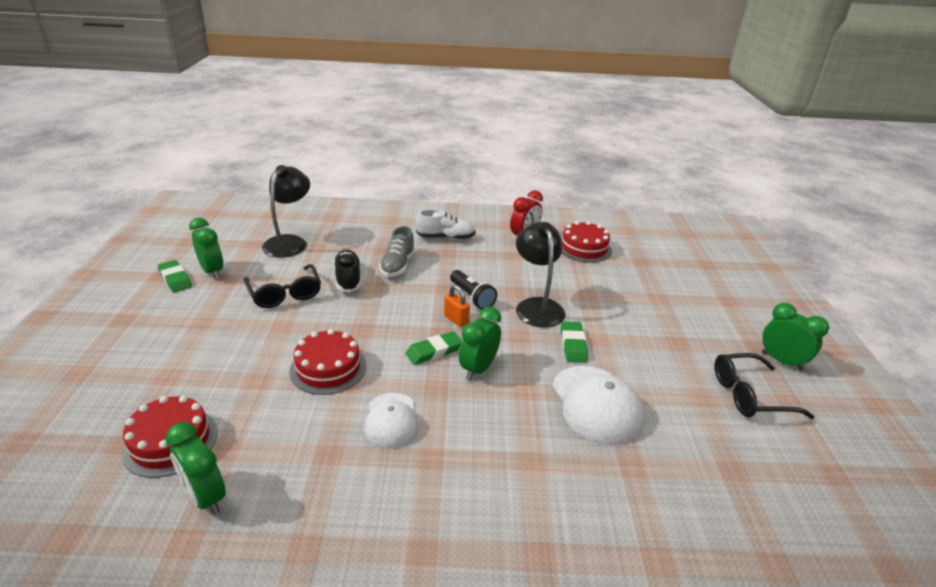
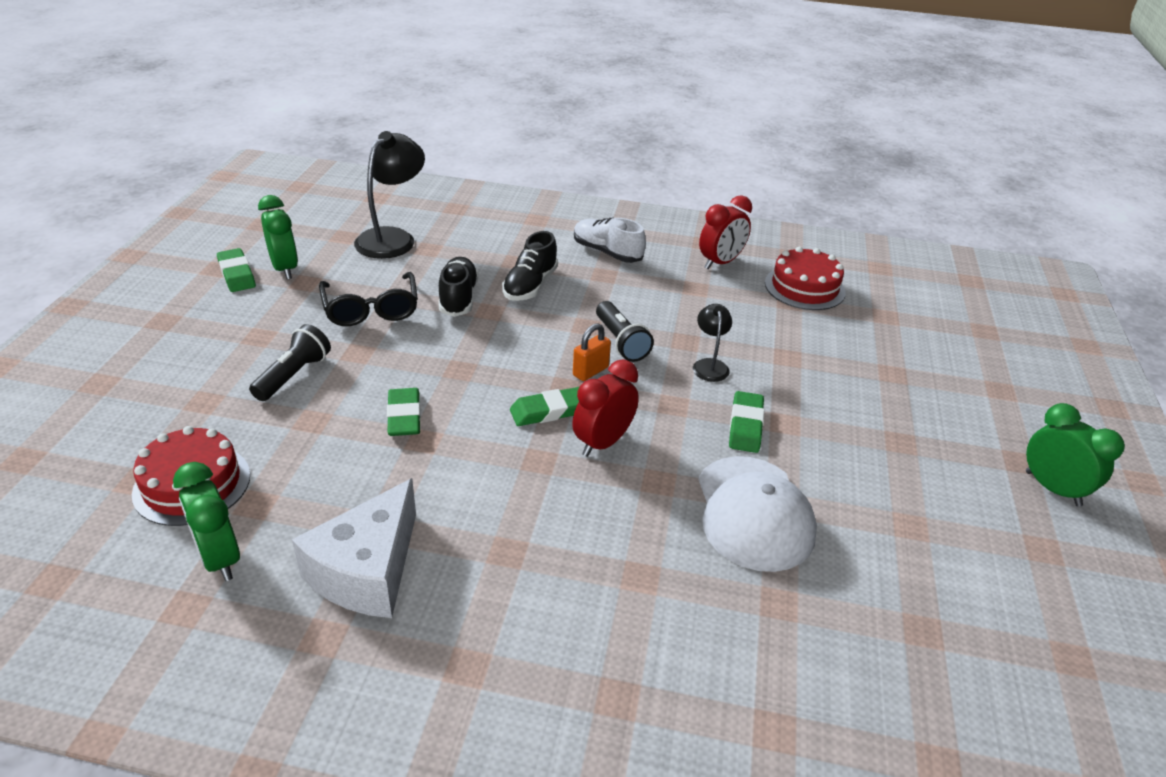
camera: 10 degrees right, 5 degrees up
red cake [290,329,367,395] -> green eraser [387,388,421,436]
white cap [364,393,419,449] -> none
grey shoe [379,226,415,277] -> black shoe [502,231,558,301]
white shoe [416,209,475,240] -> white shoe turned 150 degrees counterclockwise [574,218,646,263]
orange padlock [444,285,470,327] -> orange padlock turned 75 degrees clockwise [573,323,611,381]
green clock [459,307,501,380] -> red clock [572,359,639,457]
black lamp [516,222,565,327] -> black lamp [693,304,732,382], size x0.53
black glasses [715,353,815,419] -> none
none -> black flashlight [249,324,331,401]
none -> white cheese [292,478,416,618]

